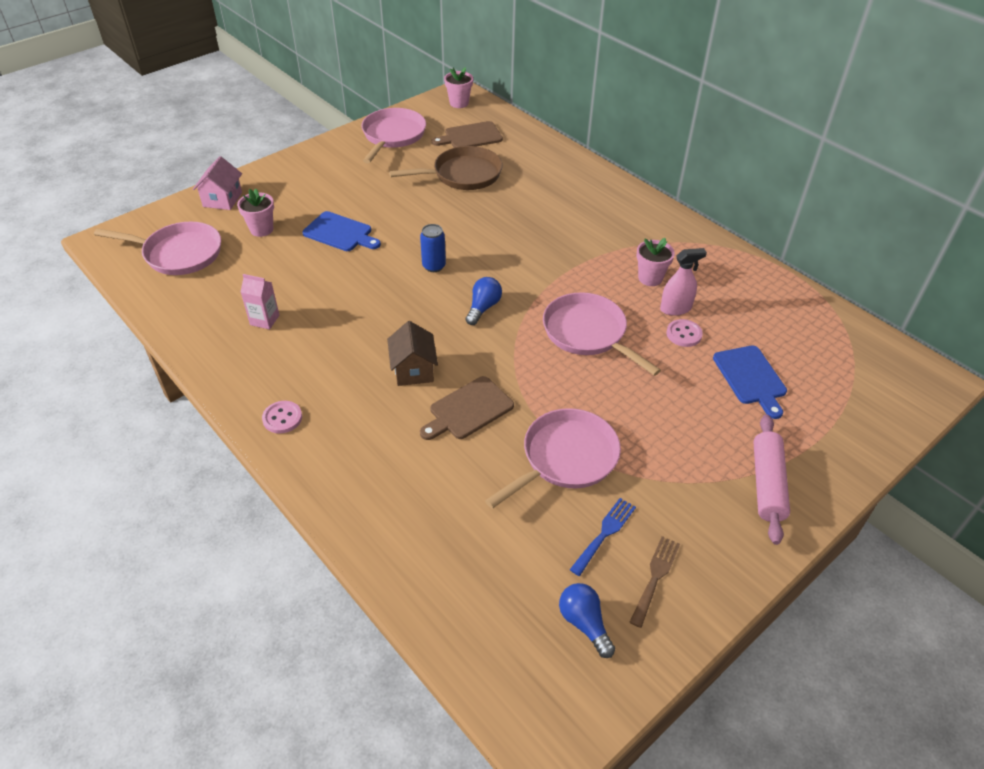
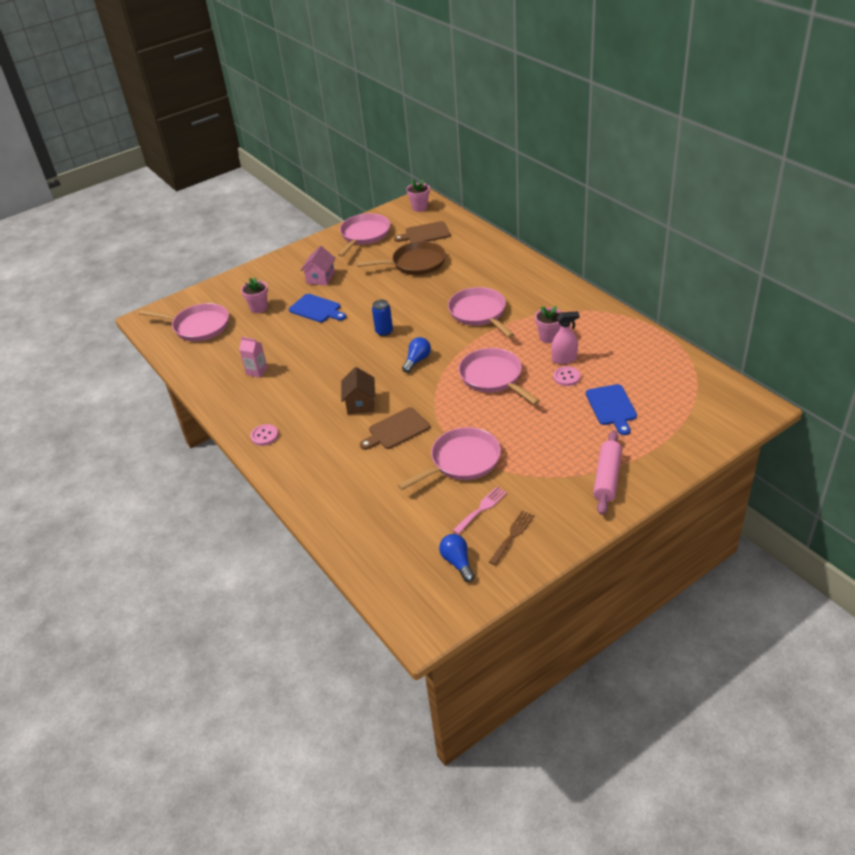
camera: 10 degrees right, 5 degrees down
pink house [193,156,242,210] -> pink house moved to [300,246,336,285]
blue fork [570,498,636,576] -> pink fork [453,486,507,534]
none -> pink pan [448,287,514,338]

